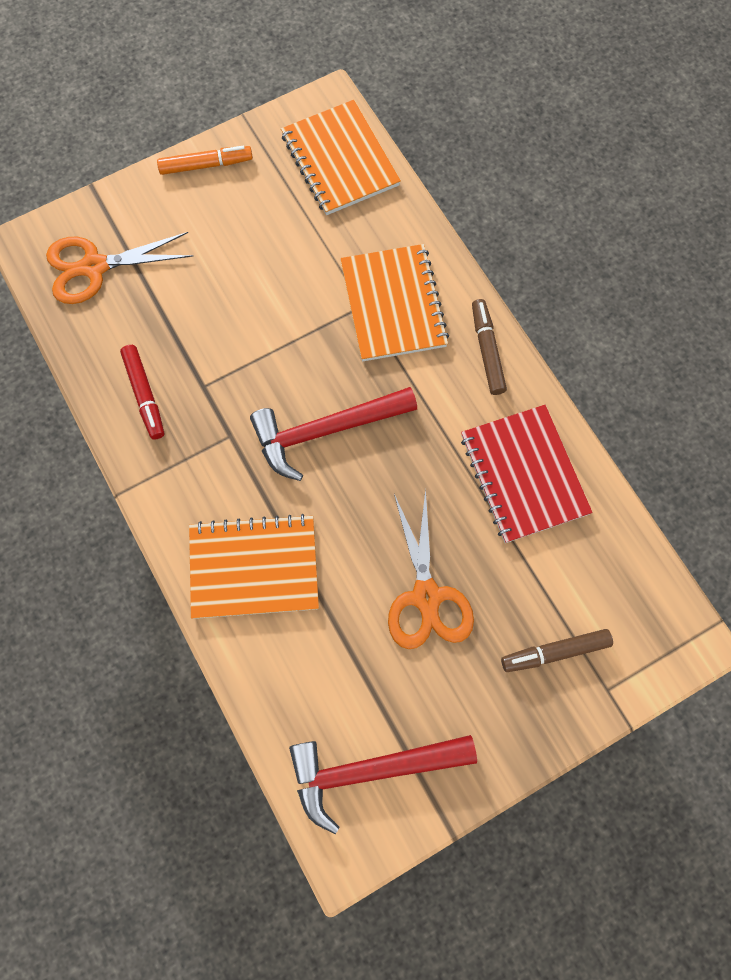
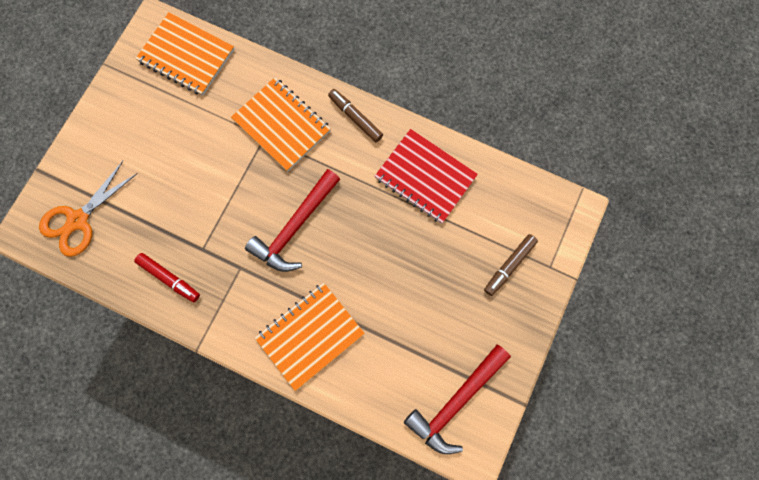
camera: 35 degrees left, 5 degrees up
orange marker [157,146,253,175] -> none
orange scissors [388,489,474,649] -> none

